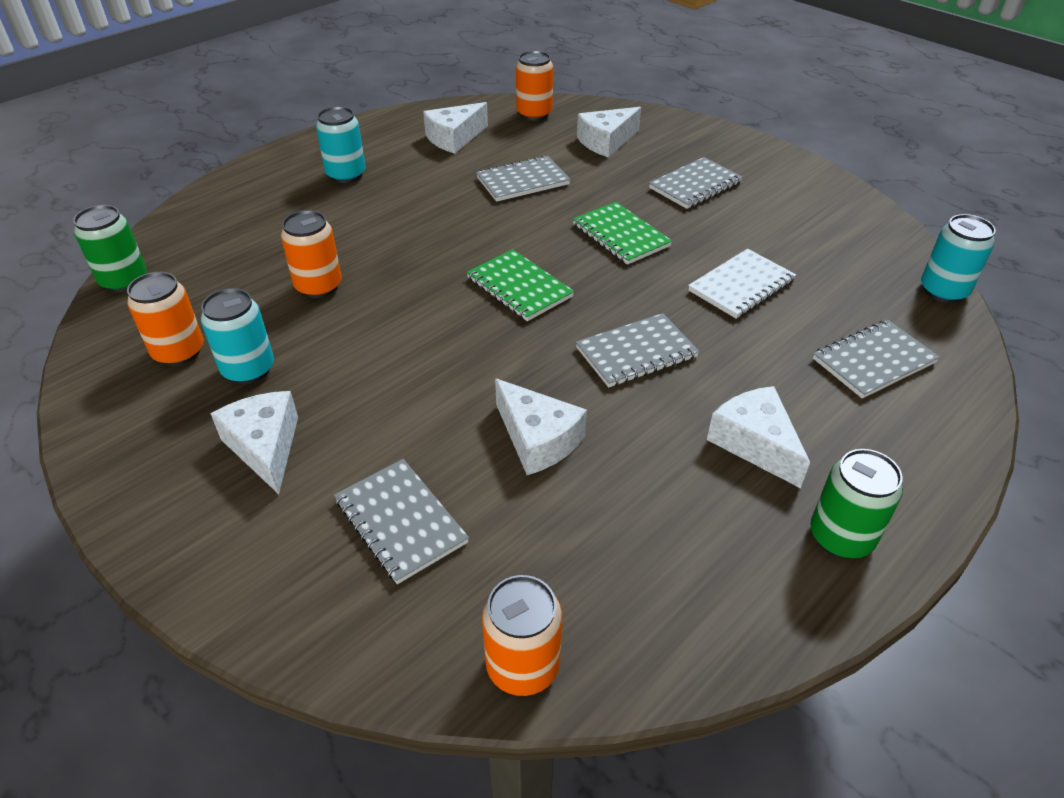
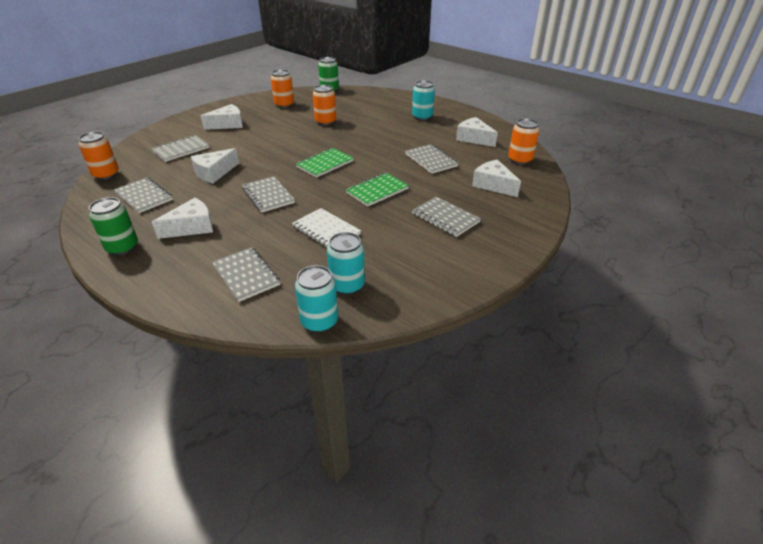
camera: 85 degrees right, 5 degrees down
turquoise can [201,288,274,384] -> turquoise can moved to [327,232,365,295]
none -> grey notebook [114,177,173,213]

